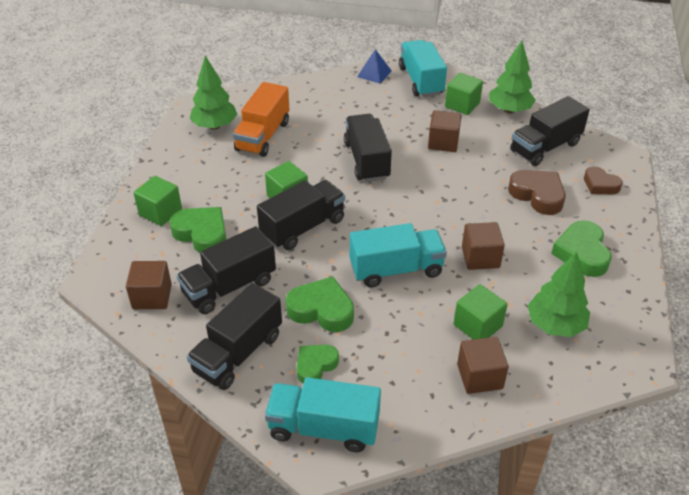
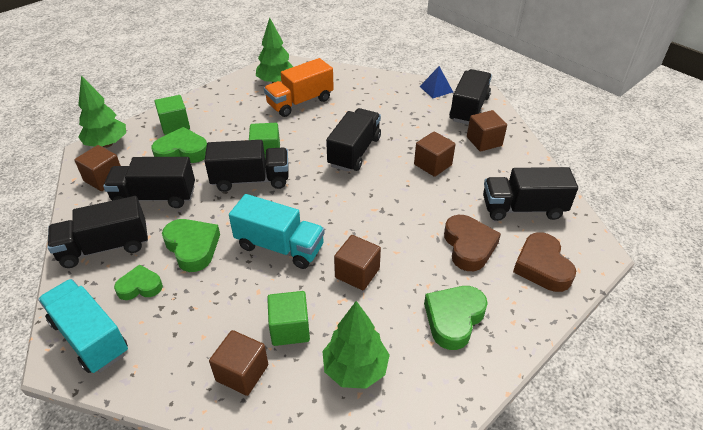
camera: 35 degrees right, 0 degrees up
green heart [169,207,227,253] -> green heart turned 75 degrees counterclockwise [152,127,207,163]
turquoise truck [399,40,447,97] -> black truck [449,69,492,125]
green cube [445,73,483,115] -> brown cube [467,110,507,151]
green tree [489,41,535,114] -> green tree moved to [78,75,126,148]
brown heart [584,166,623,194] -> brown heart [513,232,576,292], size x1.54

